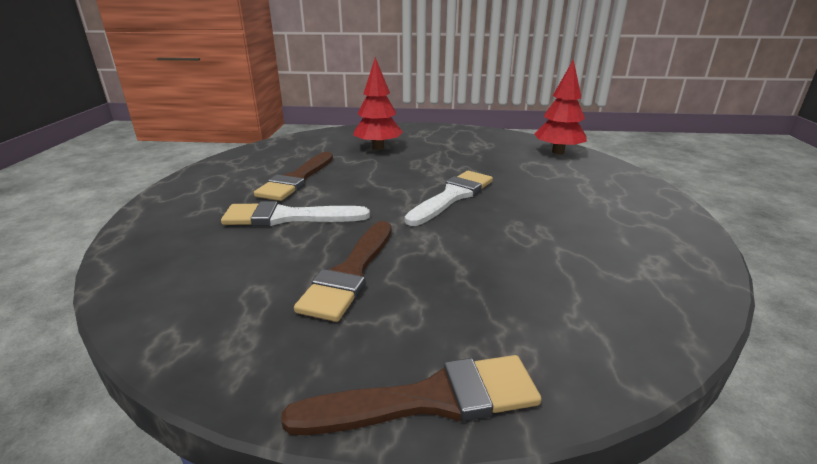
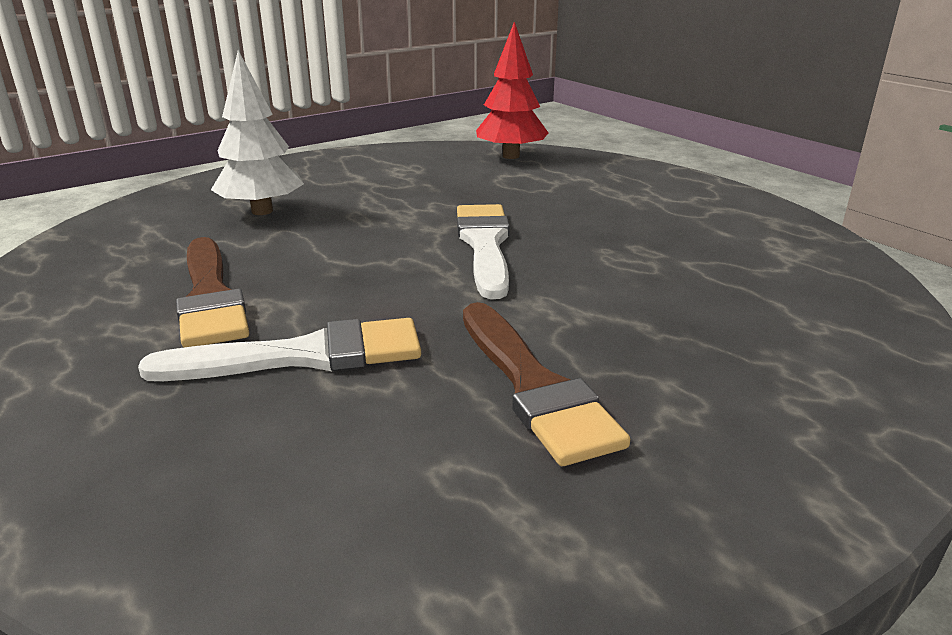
camera: 40 degrees left, 0 degrees up
white brush [221,201,370,226] -> white brush turned 150 degrees counterclockwise [138,318,421,381]
brown brush [281,355,542,435] -> none
red tree [353,57,403,150] -> white tree [211,50,304,215]

